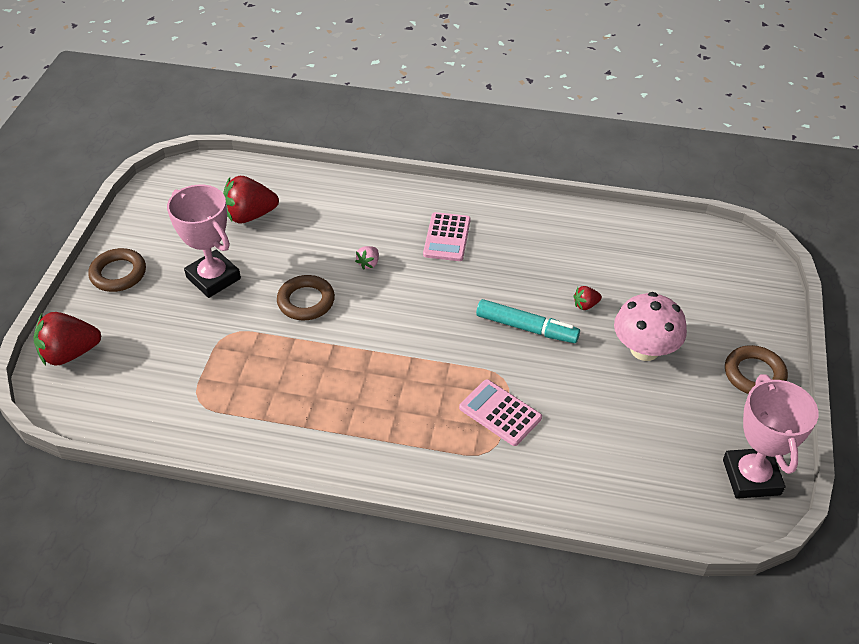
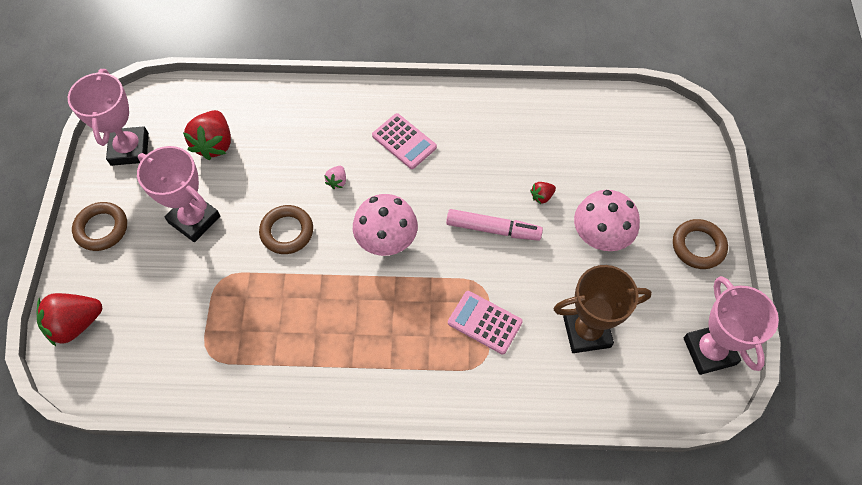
camera: 10 degrees left, 15 degrees up
red strawberry [223,176,279,223] -> red strawberry turned 60 degrees counterclockwise [183,110,231,160]
pink calculator [423,212,471,261] -> pink calculator turned 45 degrees counterclockwise [372,113,437,169]
turquoise marker [476,299,580,343] -> pink marker [446,209,543,241]
none -> pink trophy [68,69,149,166]
none -> pink mushroom [353,194,418,256]
none -> brown trophy [554,265,652,353]

